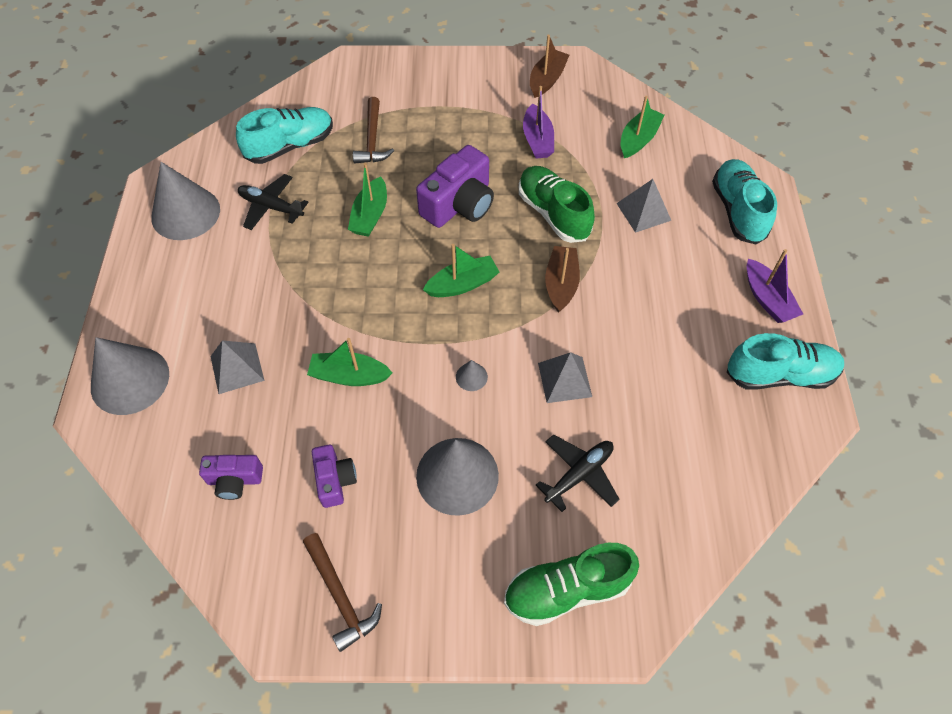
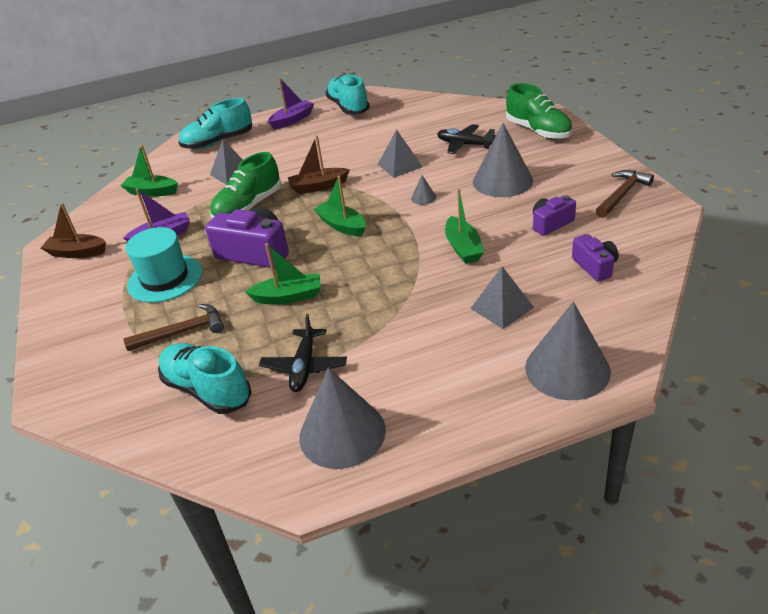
camera: 105 degrees left, 20 degrees down
none -> turquoise hat [126,227,202,303]

